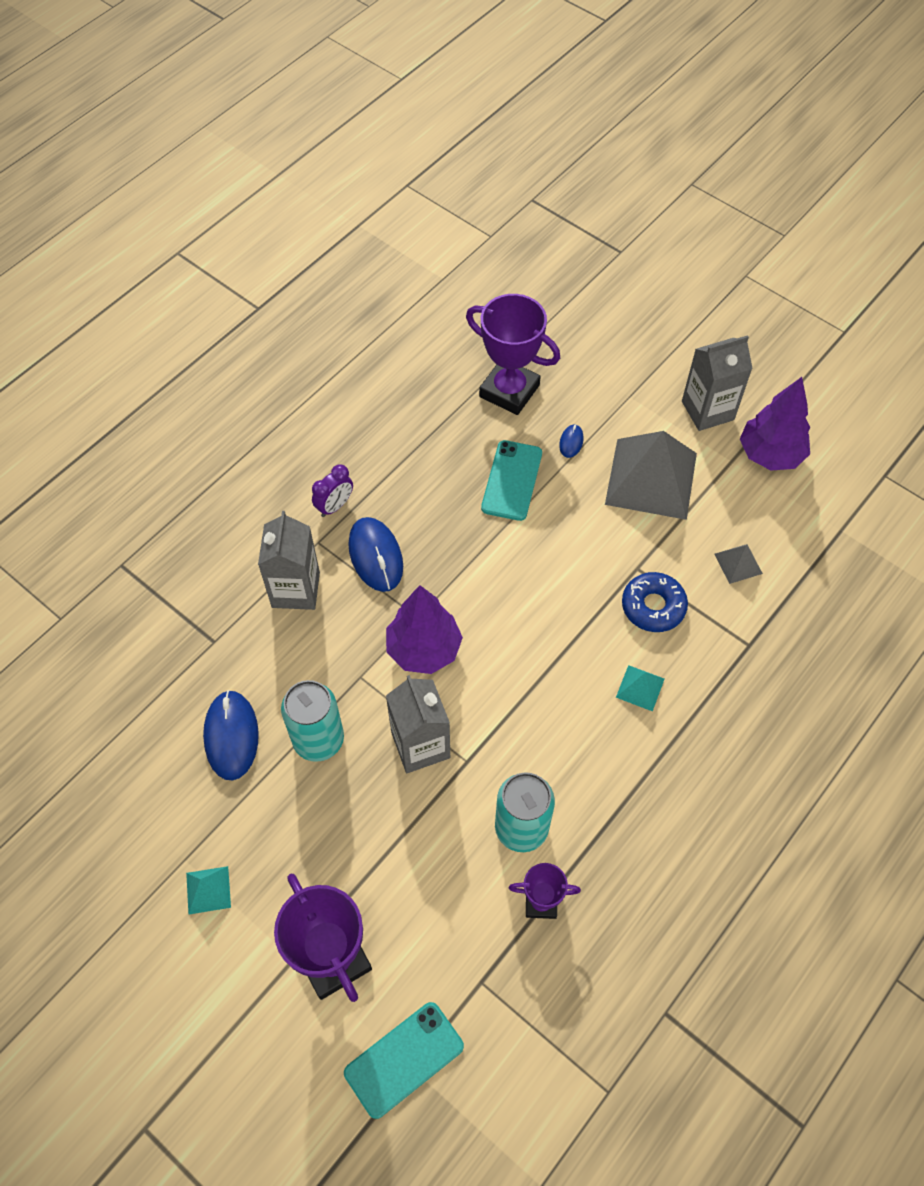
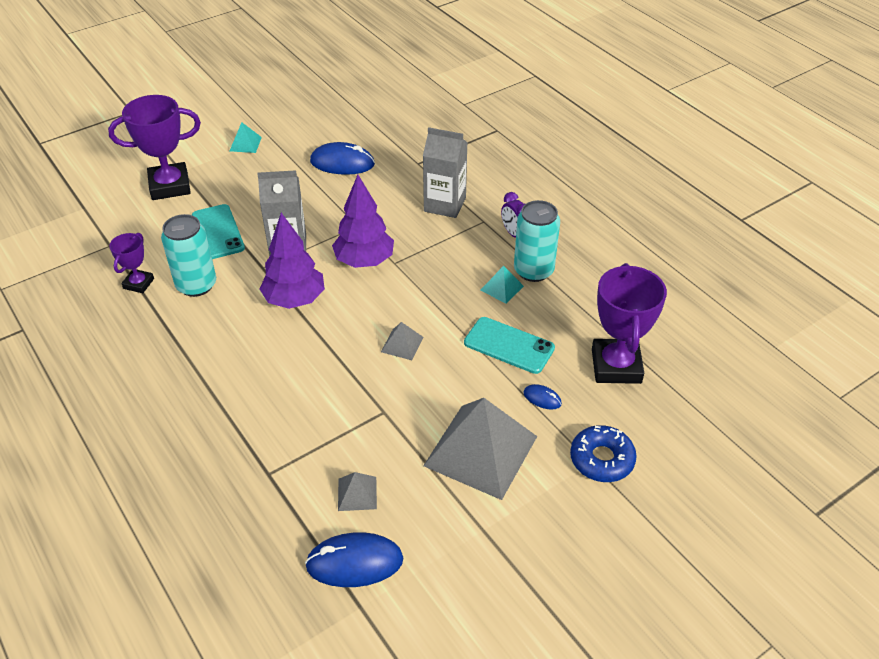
camera: 105 degrees right, 15 degrees down
turquoise can [281,680,344,762] -> turquoise can moved to [514,200,560,282]
turquoise phone [344,1002,464,1119] -> turquoise phone moved to [192,204,245,259]
blue mouse [348,517,403,592] -> blue mouse moved to [305,532,403,587]
purple trophy [466,294,560,415] -> purple trophy turned 45 degrees counterclockwise [592,263,667,384]
turquoise pyramid [616,665,665,712] -> turquoise pyramid moved to [481,266,524,304]
blue donut [622,572,688,632] -> blue donut moved to [570,425,637,482]
grey carton [682,335,753,431] -> none
purple tree [740,377,810,470] -> purple tree moved to [260,213,325,309]
none -> grey pyramid [381,322,424,360]

